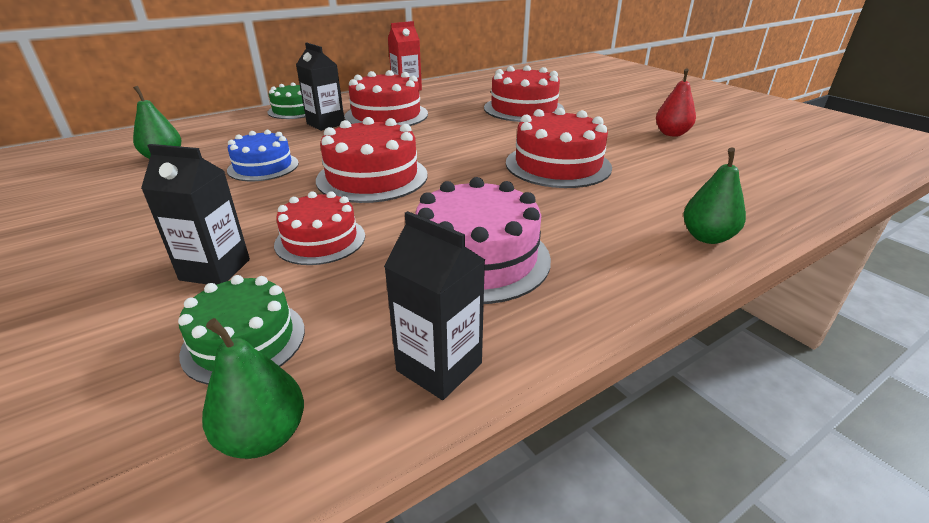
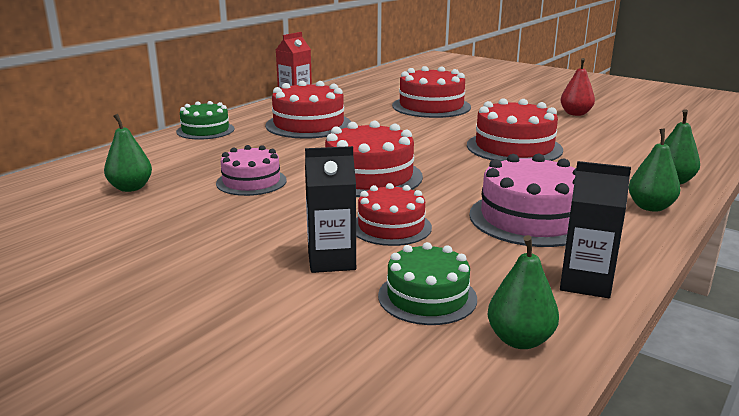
camera: 20 degrees left, 10 degrees down
blue cake [227,130,299,181] -> pink cake [216,145,287,196]
black carton [296,43,344,131] -> none
none -> green pear [629,128,680,212]

